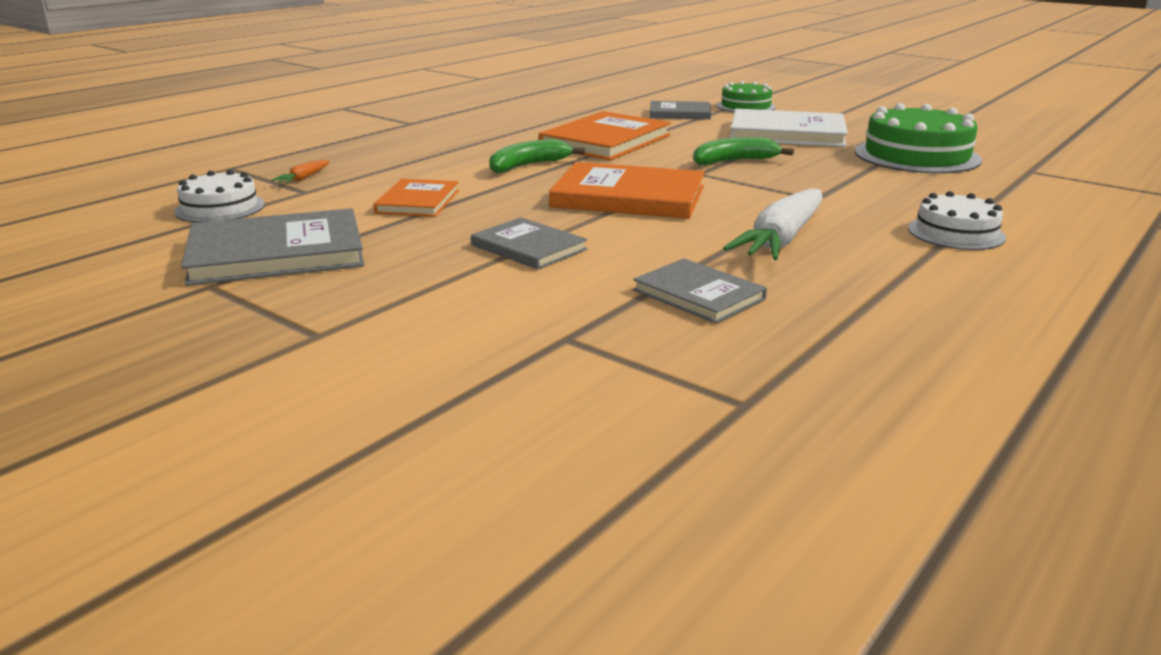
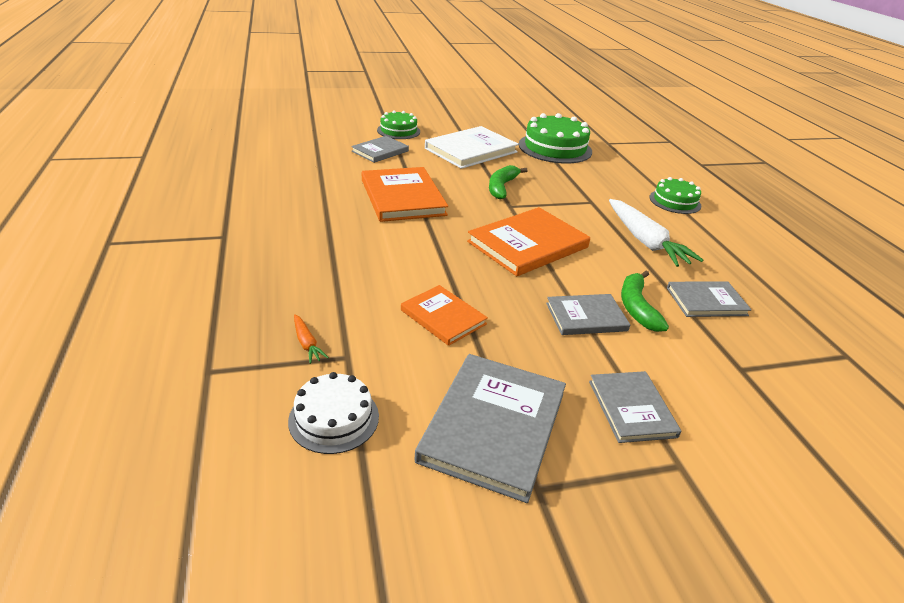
camera: 55 degrees left, 10 degrees up
green banana [489,139,585,173] -> green banana moved to [621,271,669,332]
white cake [908,191,1006,250] -> green cake [649,177,701,214]
none -> grey book [589,371,681,443]

